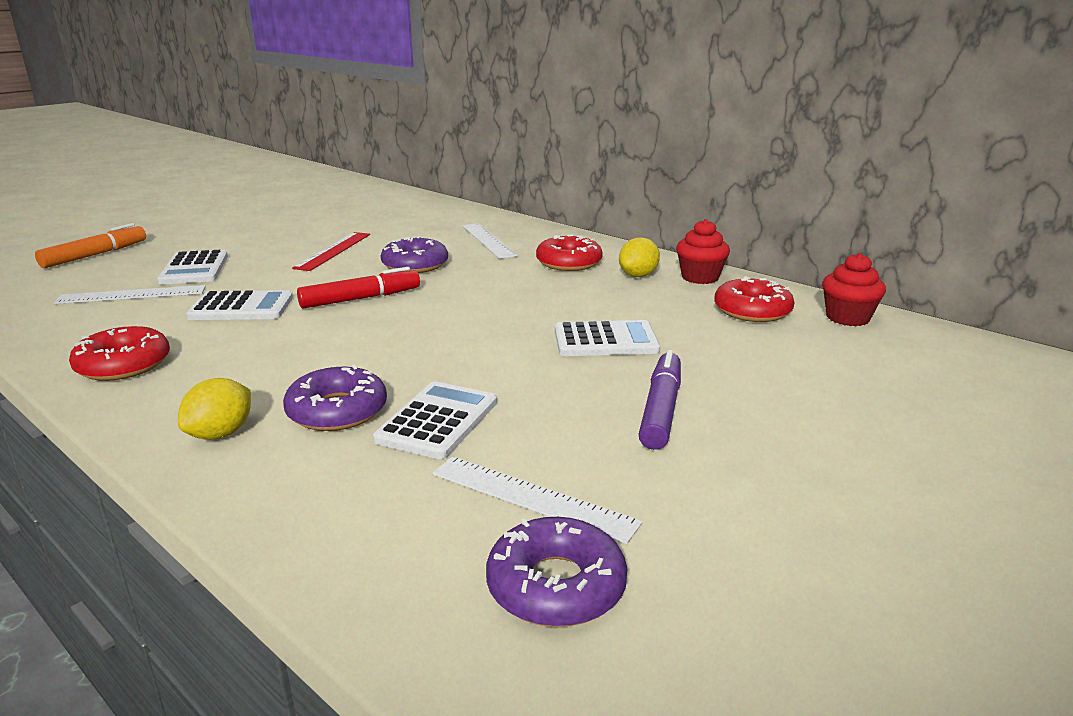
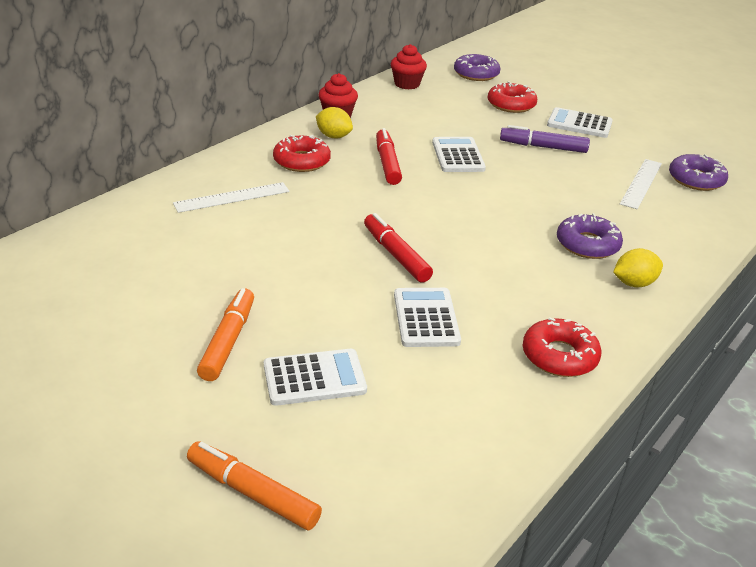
camera: 95 degrees left, 10 degrees up
white ruler [54,285,206,304] -> none
yellow lemon [178,378,251,440] -> yellow lemon turned 45 degrees counterclockwise [613,248,663,288]
red ruler [292,232,370,271] -> none
white calculator [373,382,497,459] -> white calculator moved to [547,107,613,138]
purple donut [381,236,448,273] -> purple donut moved to [454,54,500,81]
red donut [714,276,794,322] -> red donut moved to [487,81,537,113]
none -> orange marker [197,288,254,381]
none -> red marker [376,128,402,185]

